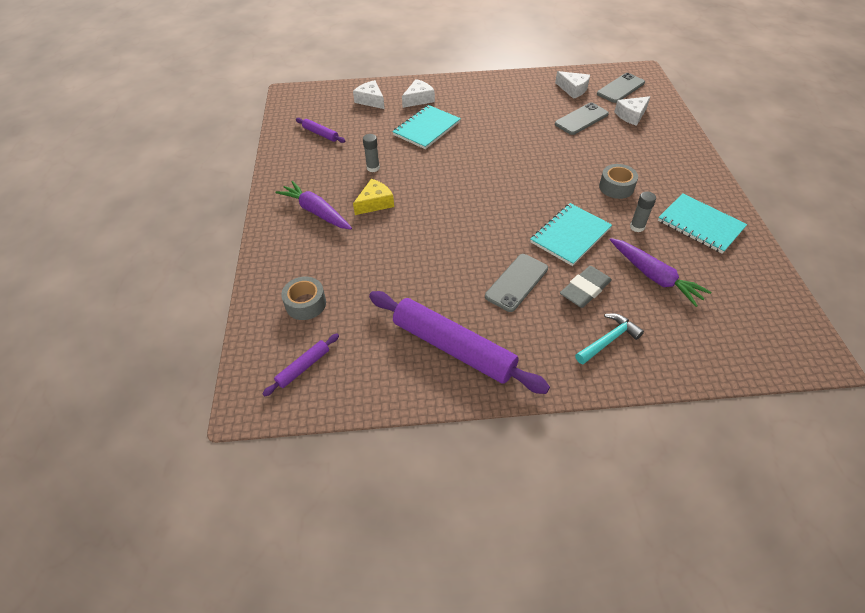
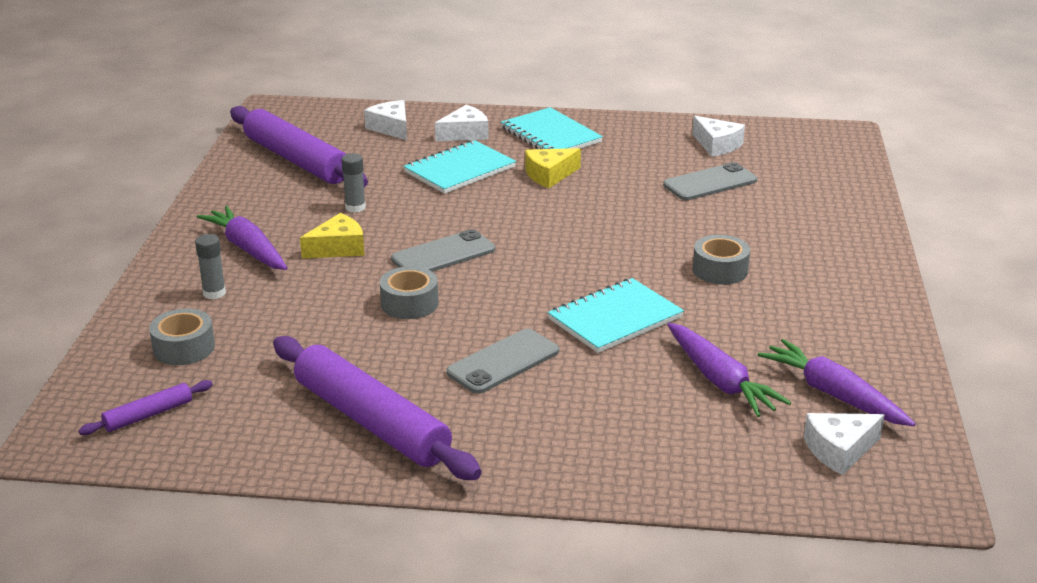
camera: 10 degrees right, 20 degrees down
purple rolling pin [296,118,345,143] -> purple rolling pin [230,106,368,187], size x2.22
grey eraser [560,266,612,308] -> none
turquoise hammer [575,313,644,364] -> none
grey phone [597,73,645,103] -> grey phone moved to [391,229,495,272]
white cheese [614,96,650,126] -> white cheese moved to [804,413,884,475]
grey glue stick [630,191,656,232] -> grey glue stick moved to [195,234,226,299]
turquoise notebook [658,193,747,254] -> turquoise notebook moved to [501,107,603,149]
none -> grey tape [380,266,439,319]
none -> yellow cheese [525,148,581,188]
none -> purple carrot [758,339,916,426]

